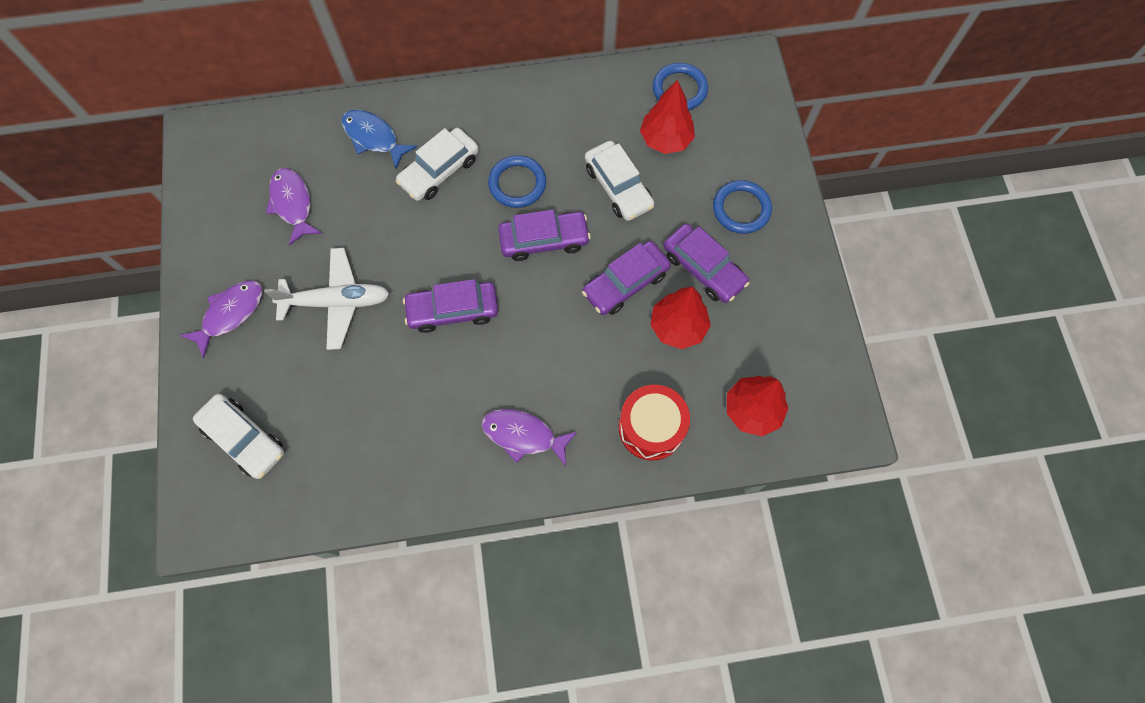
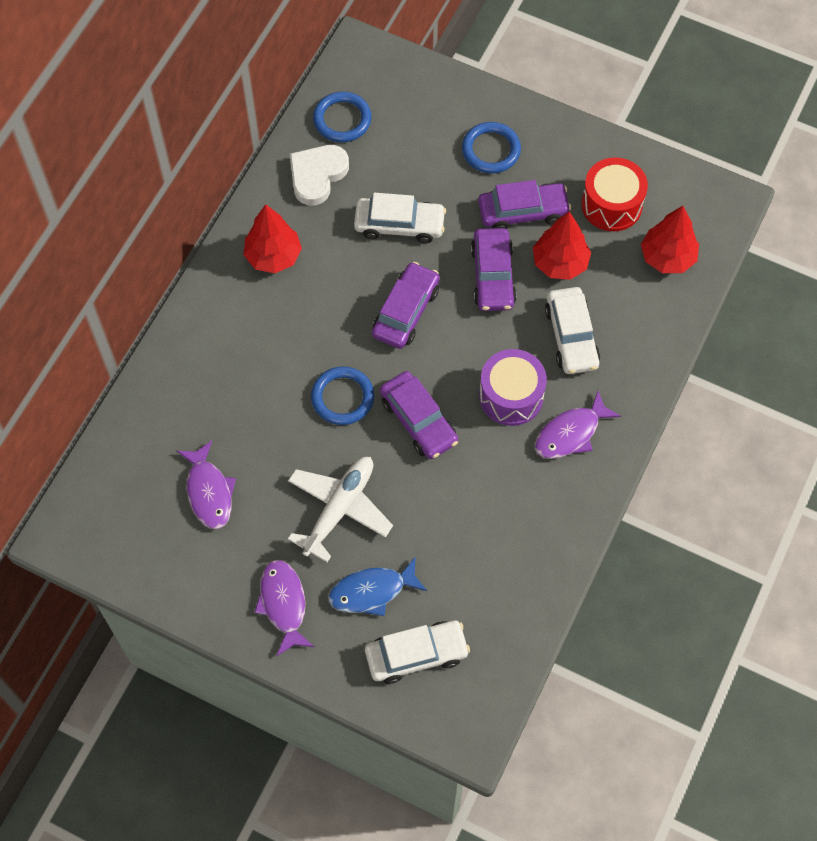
camera: 55 degrees left, 5 degrees down
purple fish [266,168,322,245] -> purple fish turned 120 degrees counterclockwise [177,441,236,529]
blue fish [342,110,417,169] -> blue fish moved to [329,557,427,616]
white car [396,128,479,201] -> white car moved to [545,287,600,374]
purple car [403,279,498,333] -> purple car turned 60 degrees counterclockwise [380,371,458,459]
blue ring [488,155,546,208] -> blue ring moved to [311,366,374,425]
red drum [619,385,690,461] -> red drum moved to [582,157,648,231]
red tree [640,80,695,154] -> red tree moved to [244,204,302,273]
none -> white heart [290,145,349,206]
none -> purple drum [479,349,547,426]

